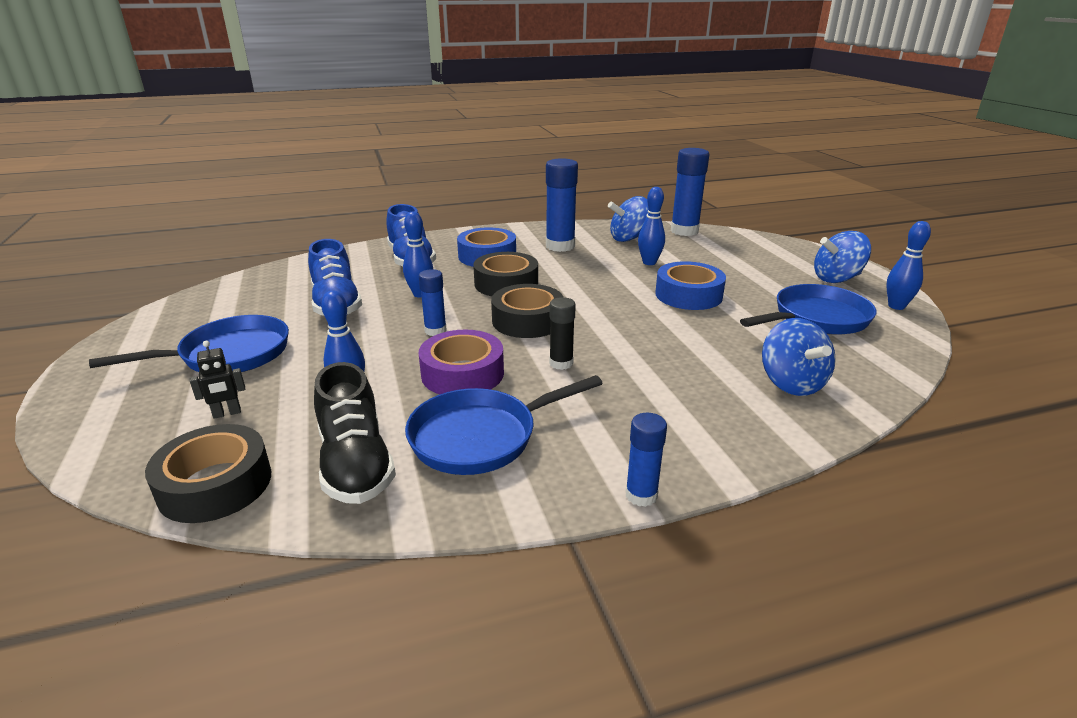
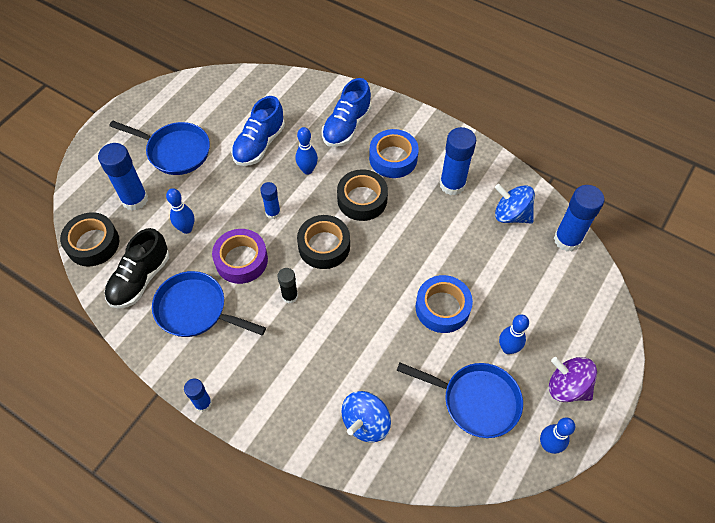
camera: 50 degrees right, 30 degrees up
black robot [190,341,245,419] -> blue glue stick [98,143,148,211]
blue bowling pin [638,187,665,265] -> blue bowling pin moved to [499,314,529,354]
blue spinning top [814,231,871,283] -> purple spinning top [549,357,597,402]

